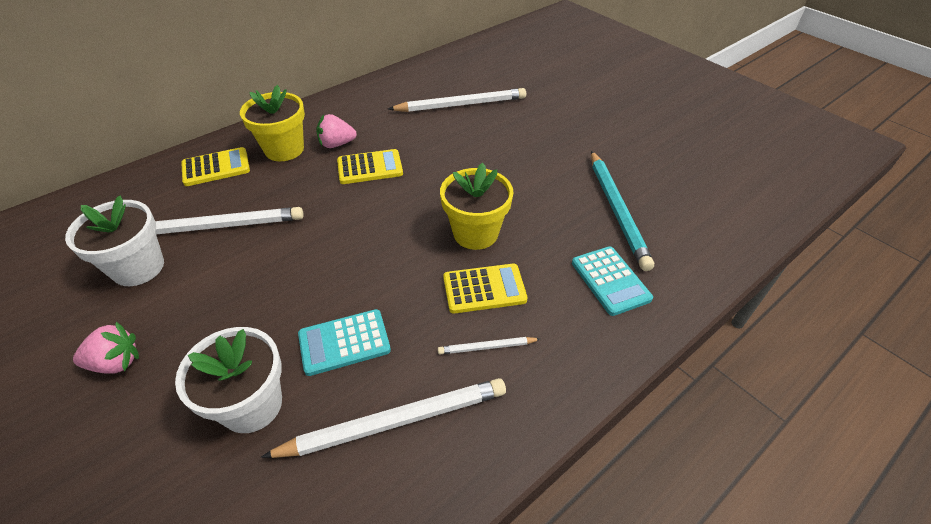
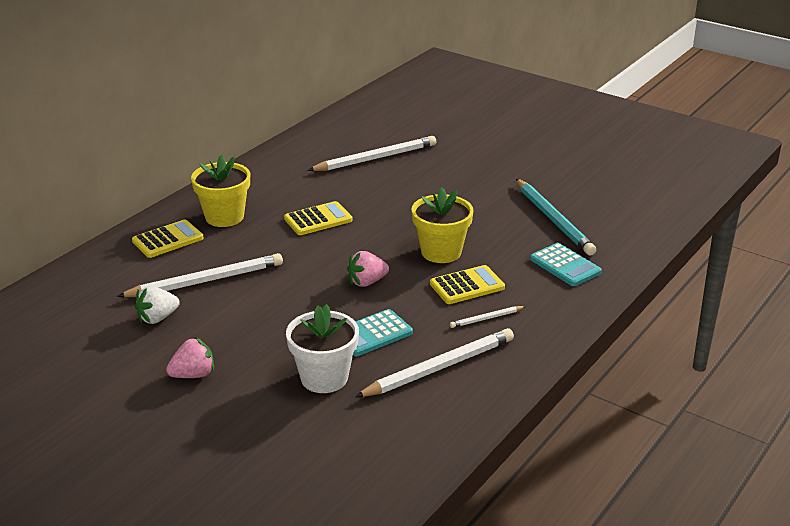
camera: 15 degrees left, 15 degrees down
white flower pot [65,196,164,286] -> white strawberry [135,286,180,324]
pink strawberry [316,114,357,148] -> pink strawberry moved to [347,251,389,287]

